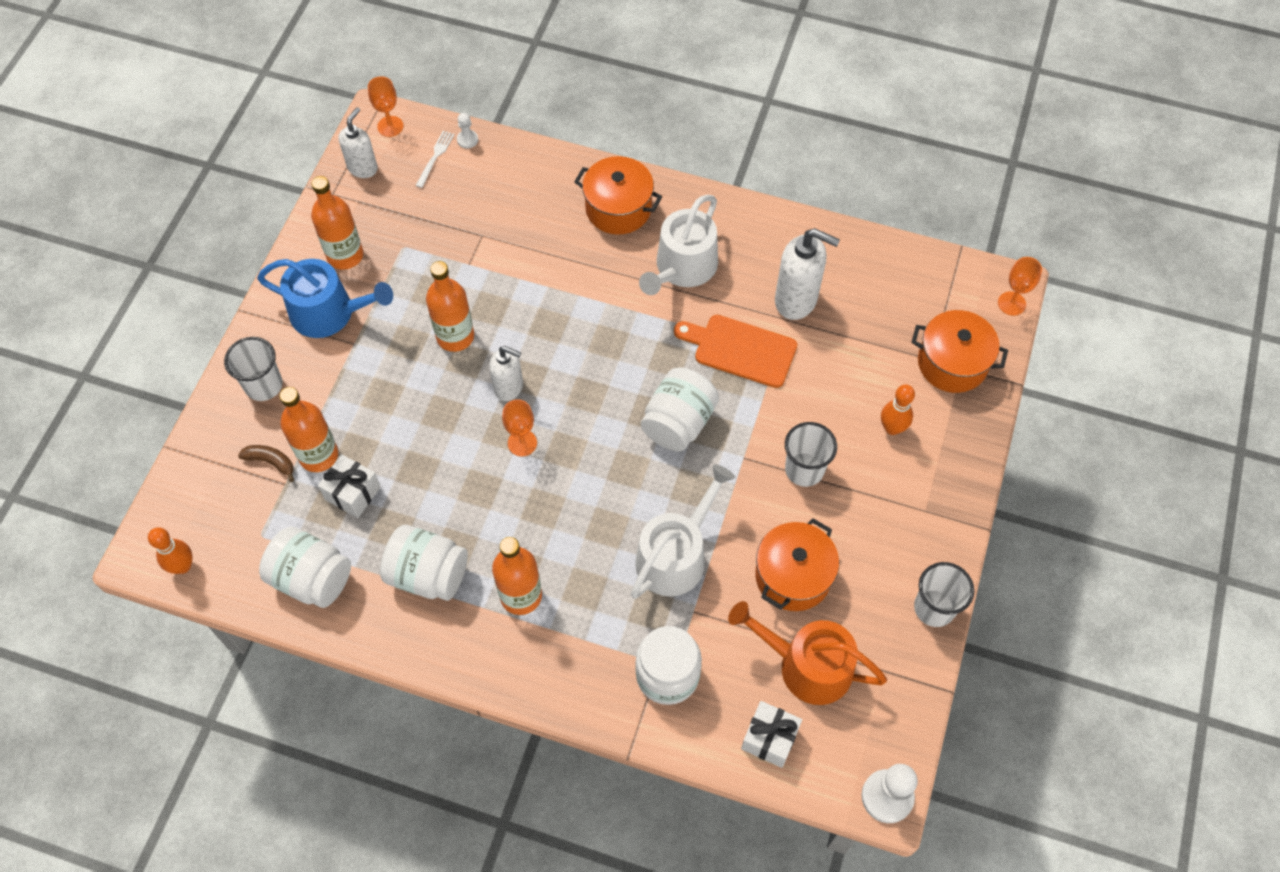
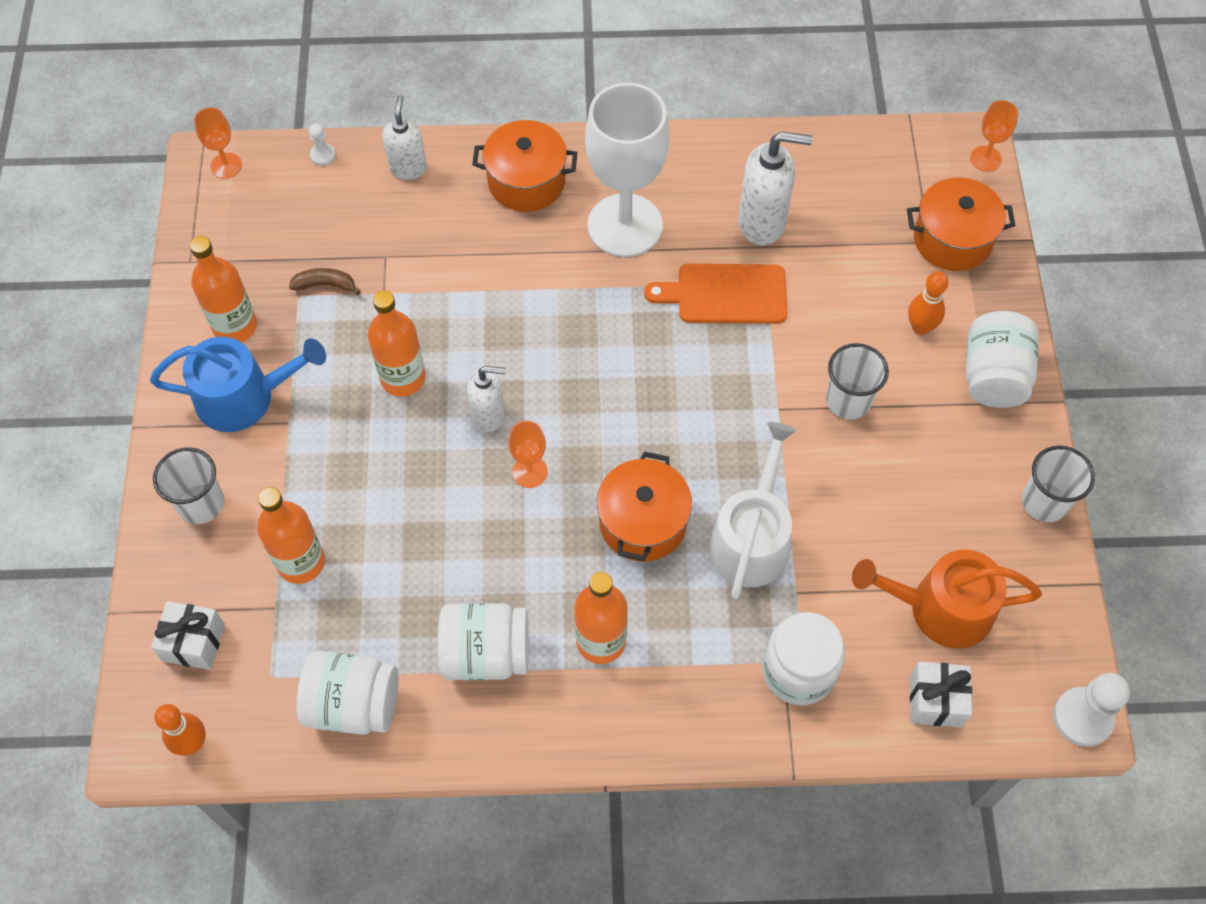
camera: 20 degrees left, 0 degrees up
brown banana [238,445,294,482] -> brown banana moved to [289,268,361,295]
white gift [318,454,381,518] -> white gift moved to [151,601,225,670]
white soap dispenser [338,107,378,178] -> white soap dispenser moved to [382,95,427,180]
white fork [415,131,454,188] -> none
white watering can [639,195,718,295] -> white goblet [585,83,669,257]
white jar [641,367,719,452] -> white jar moved to [966,311,1039,408]
orange pot [755,518,839,611] -> orange pot moved to [596,451,692,562]

